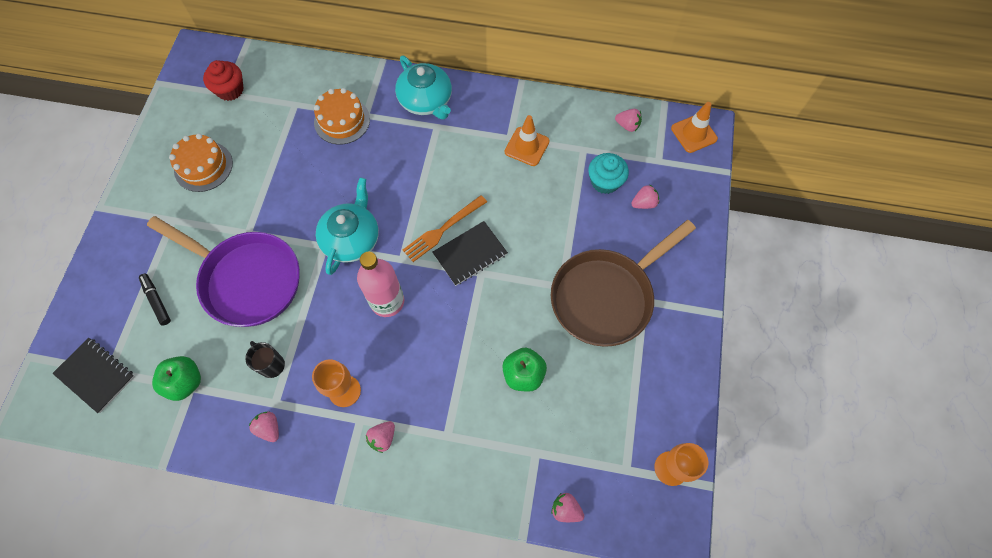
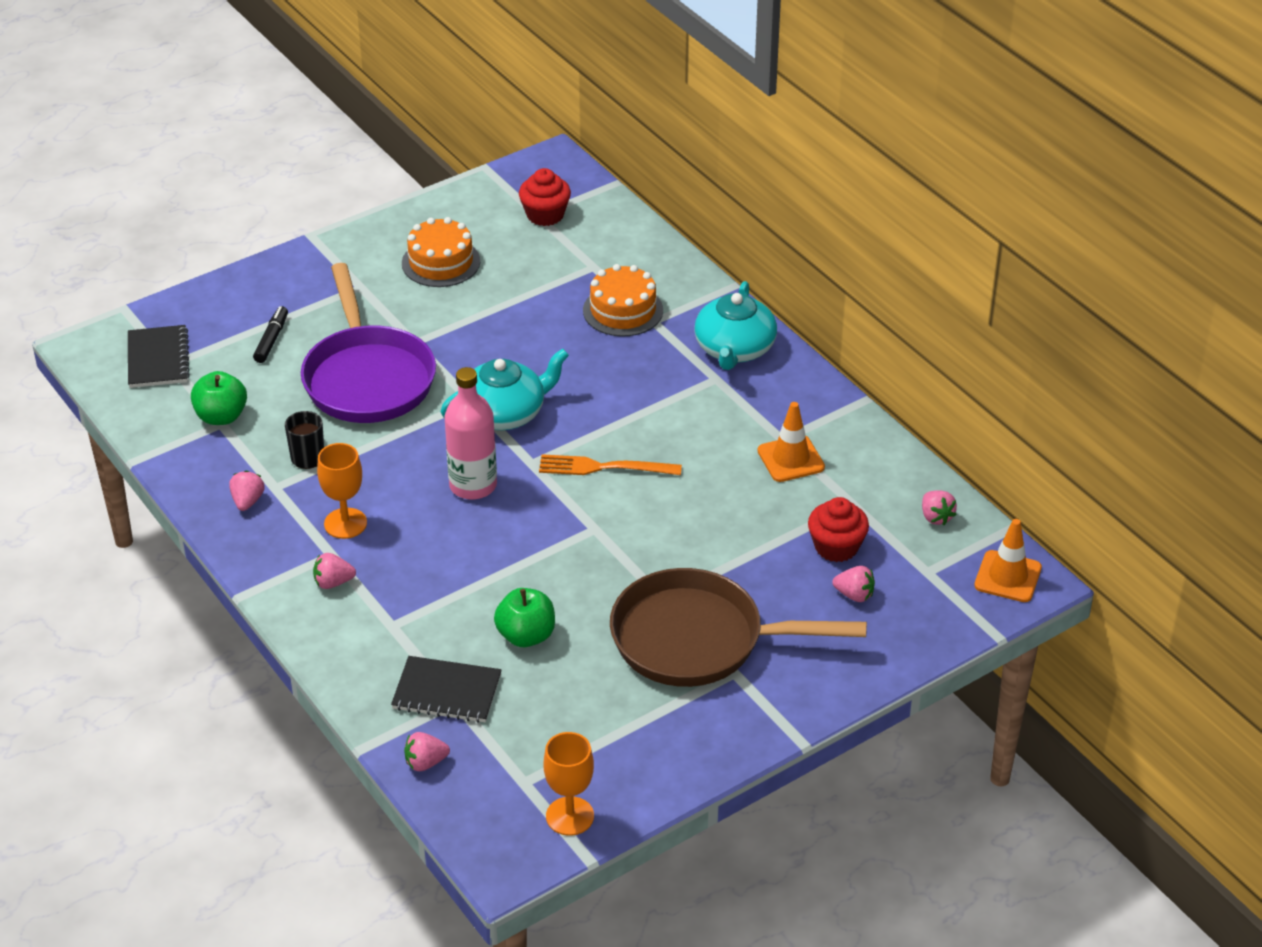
camera: 45 degrees right, 25 degrees down
black notebook [433,221,508,286] -> black notebook moved to [391,656,502,723]
pink strawberry [551,493,584,522] -> pink strawberry turned 90 degrees counterclockwise [404,732,450,771]
turquoise cupcake [588,153,629,194] -> red cupcake [808,497,869,562]

